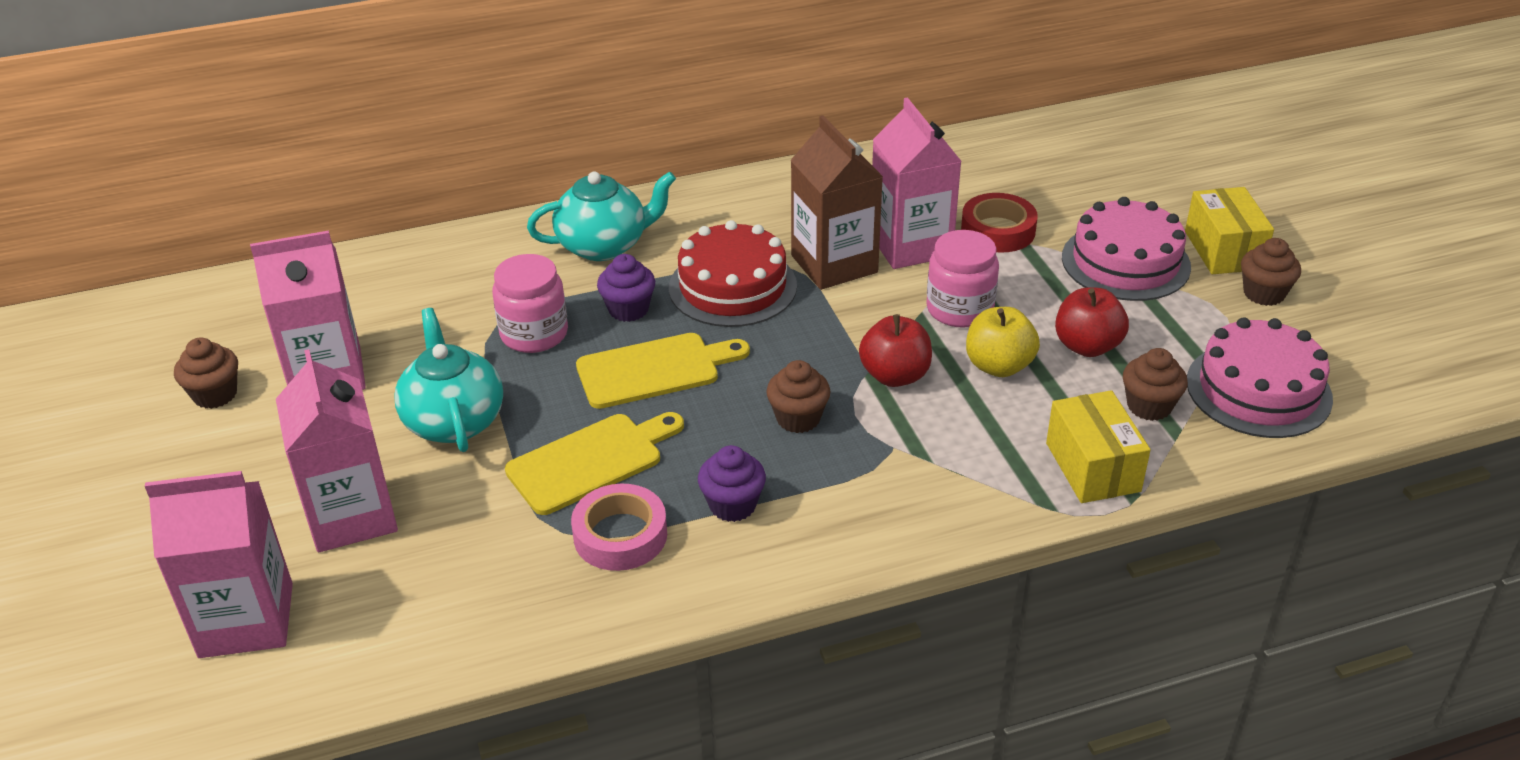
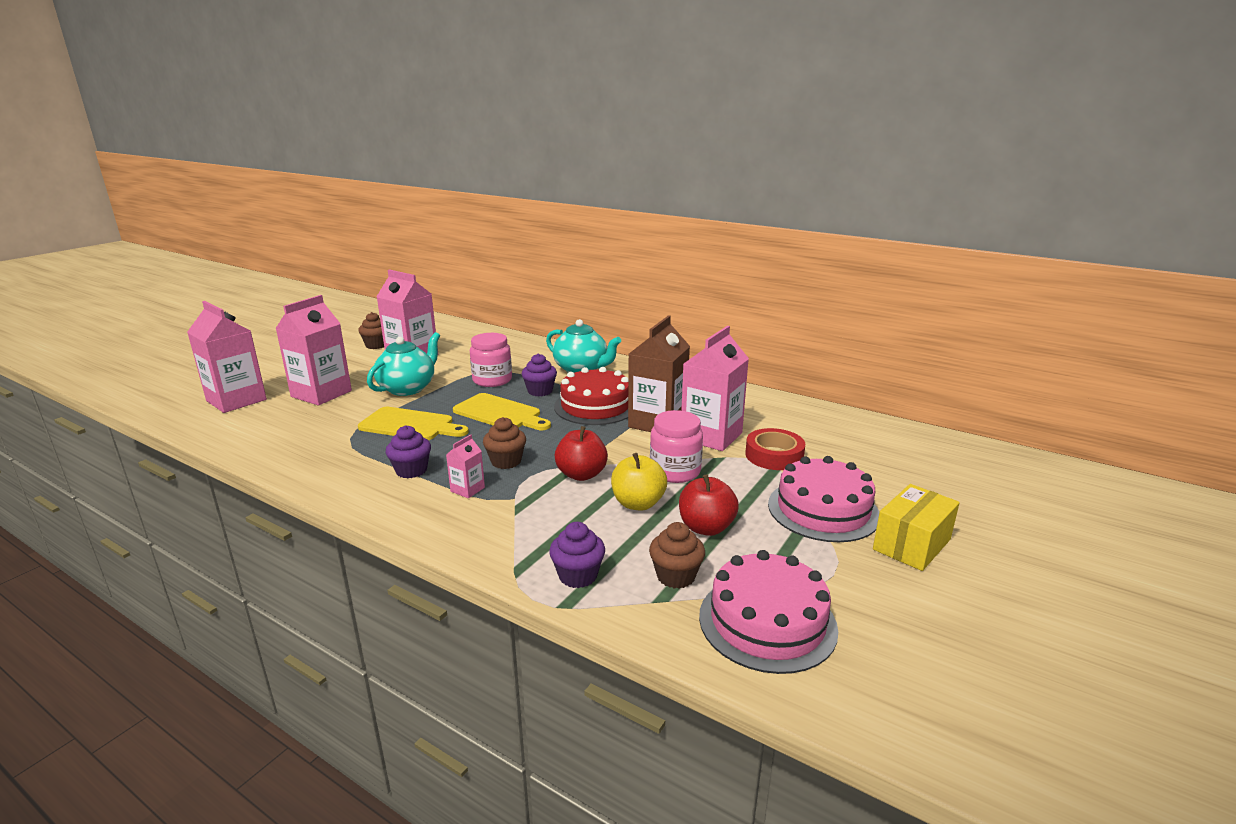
camera: 50 degrees right, 15 degrees down
pink tape [571,484,667,571] -> none
yellow box [1046,390,1151,503] -> purple cupcake [549,522,605,588]
brown cupcake [1241,238,1301,306] -> none
none -> pink carton [446,434,485,498]

